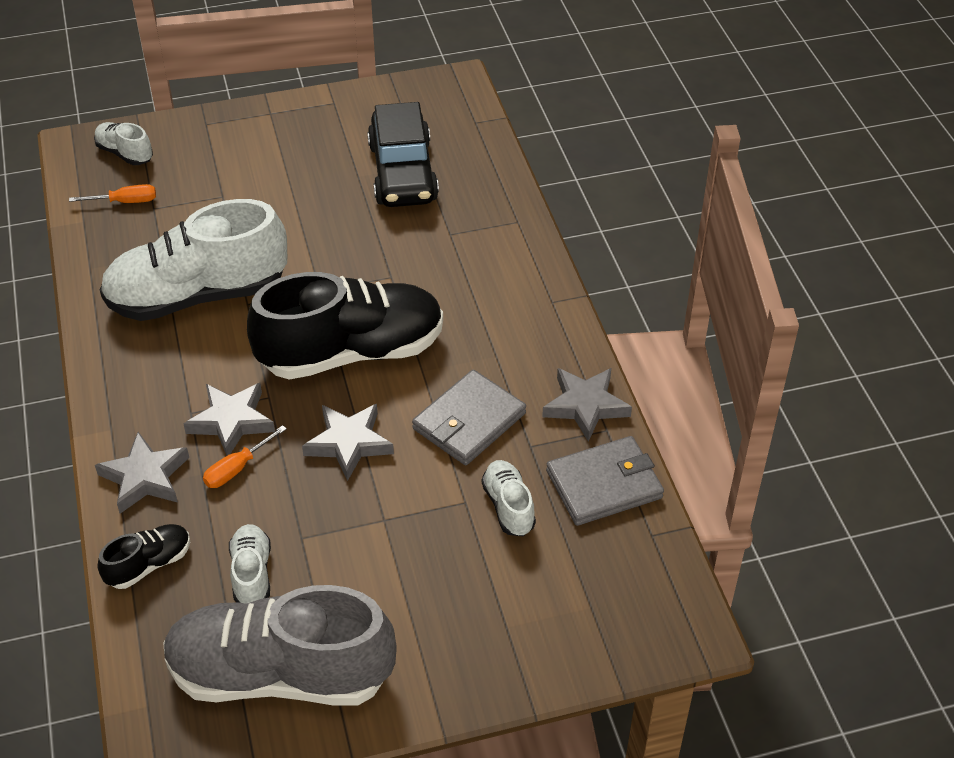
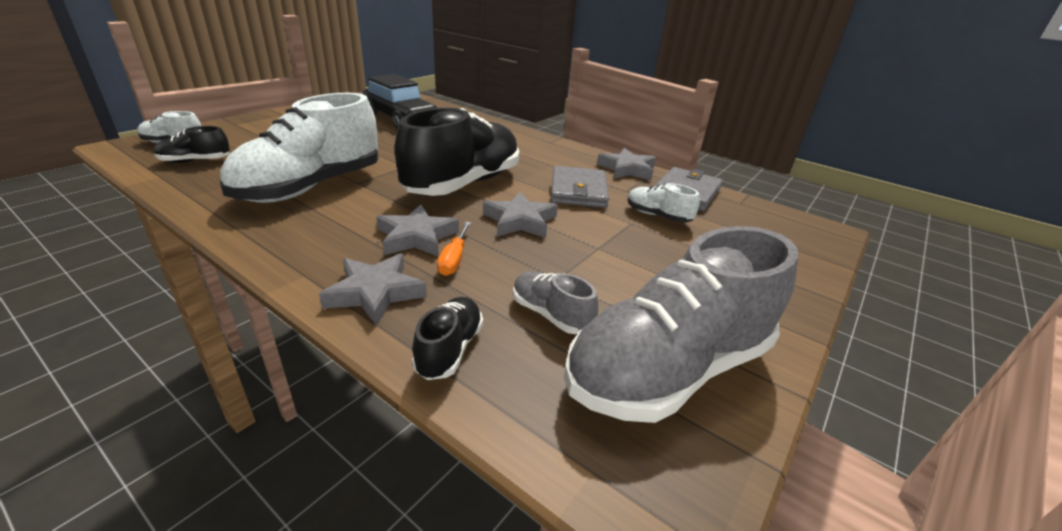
camera: 40 degrees left, 15 degrees down
orange screwdriver [69,184,156,203] -> black shoe [154,126,230,163]
white shoe [229,524,271,604] -> grey shoe [513,271,598,334]

